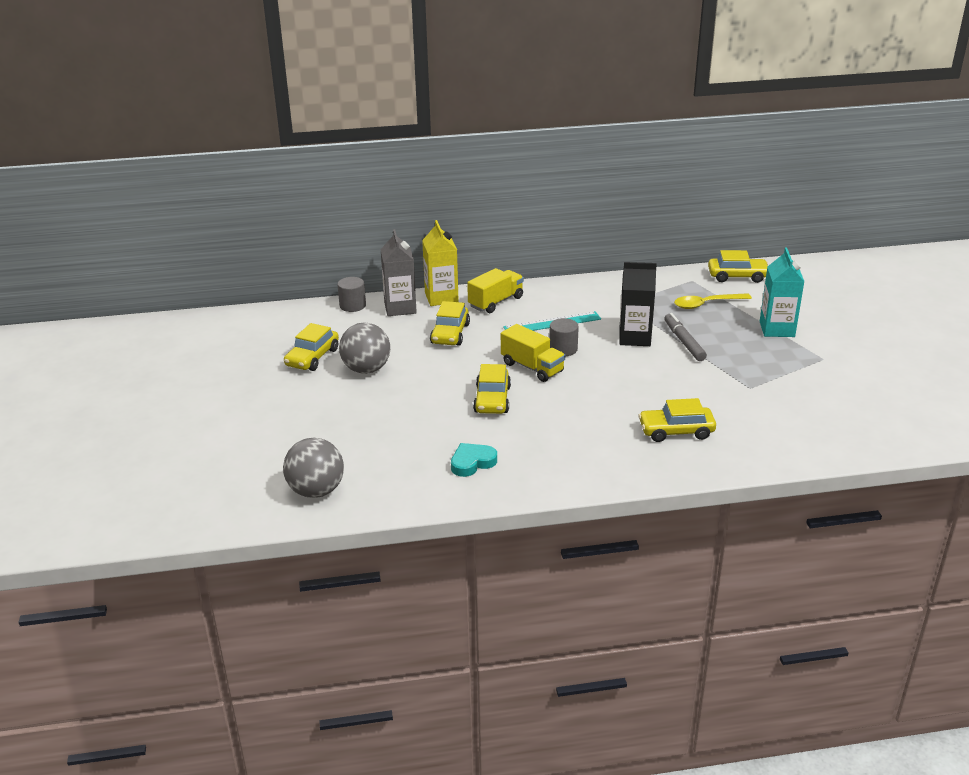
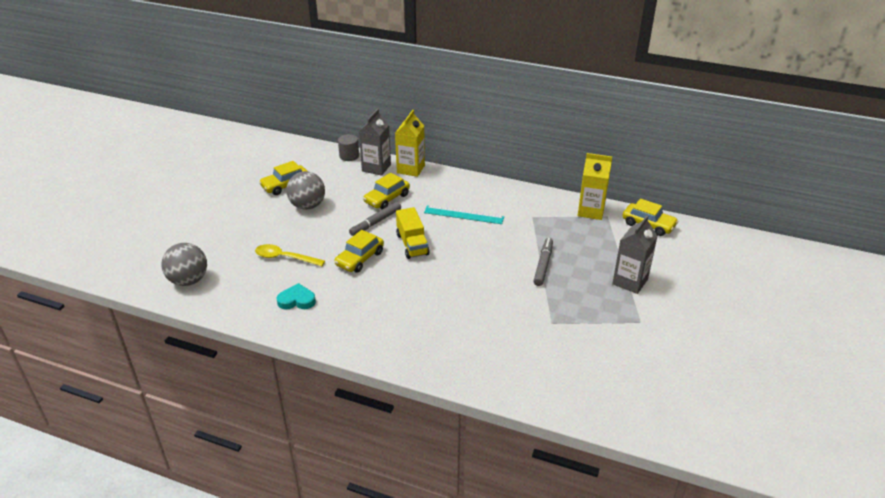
camera: 30 degrees right, 5 degrees up
yellow truck [467,268,524,313] -> none
grey cylinder [549,318,579,356] -> none
black carton [619,262,657,346] -> none
yellow car [638,398,716,442] -> none
yellow spoon [674,293,752,309] -> yellow spoon moved to [255,244,325,266]
turquoise carton [760,248,805,337] -> grey carton [612,215,658,294]
none -> grey marker [349,202,401,236]
none -> yellow carton [578,153,612,220]

